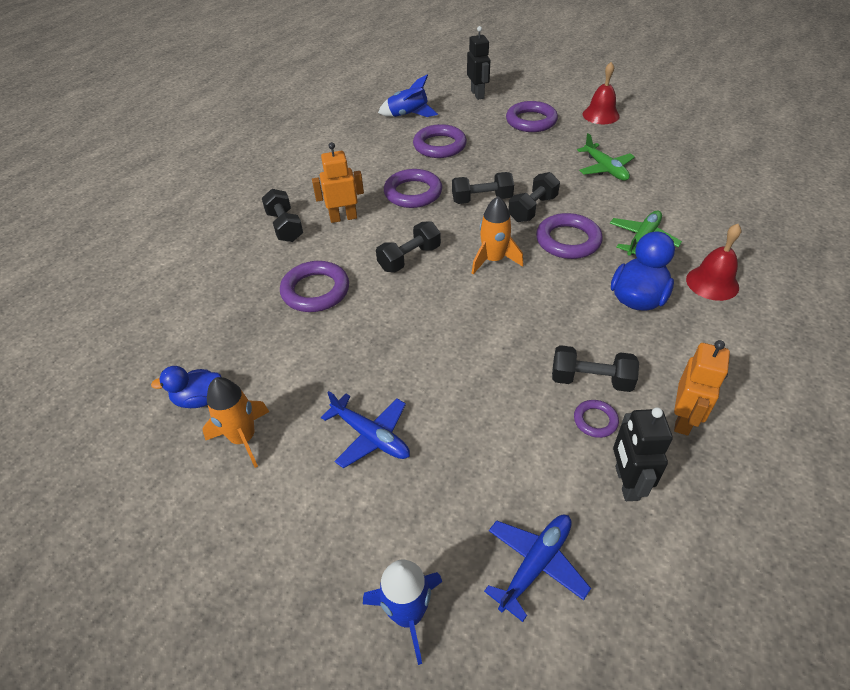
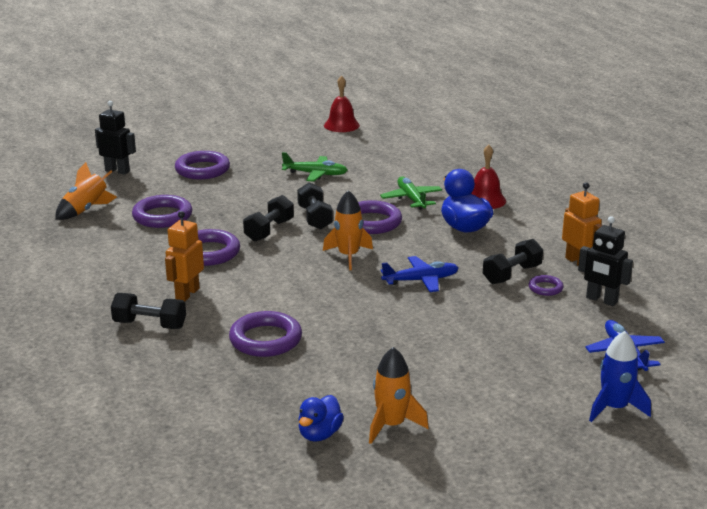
camera: 55 degrees left, 20 degrees down
blue plane [321,391,410,469] -> blue plane moved to [381,256,459,292]
black dumbbell [376,221,441,272] -> none
blue rocket [378,74,438,117] -> orange rocket [55,162,117,220]
red bell [583,62,620,124] -> red bell moved to [324,75,360,132]

